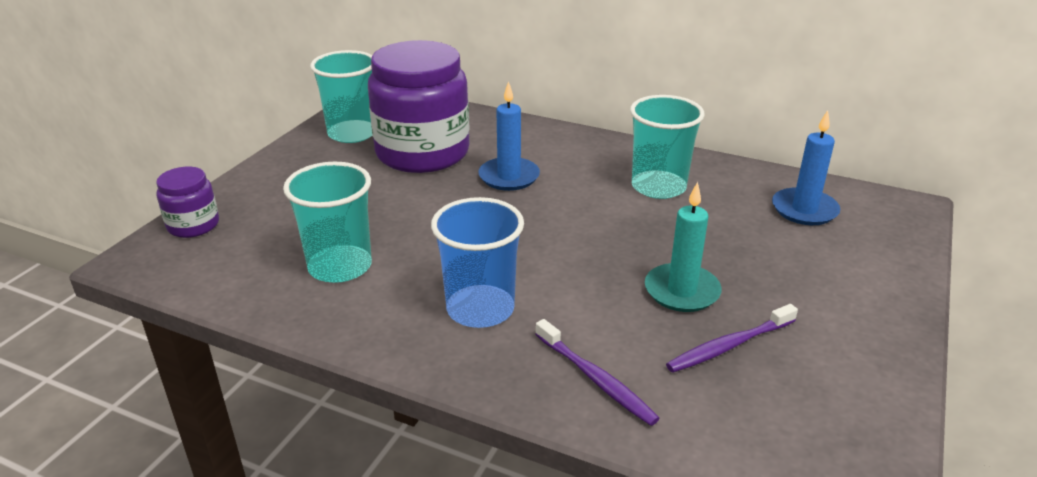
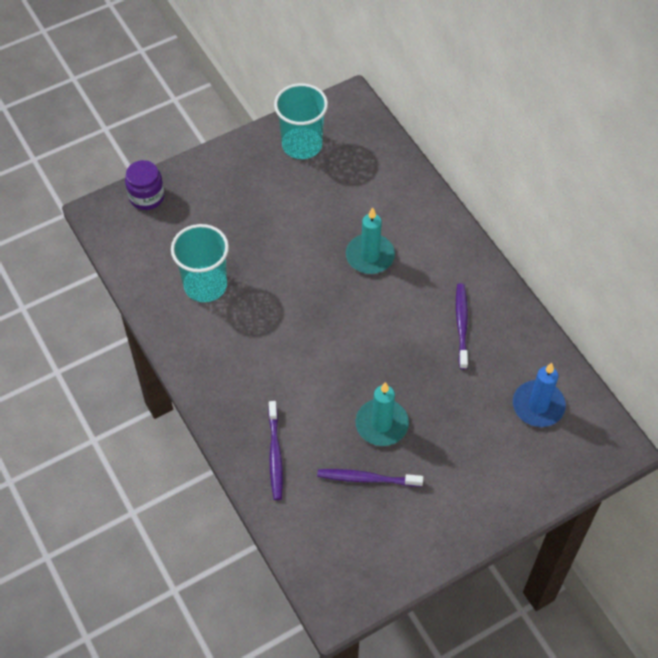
camera: 35 degrees right, 25 degrees up
purple jar [368,40,470,173] -> none
blue cup [431,197,524,328] -> none
blue candle [478,81,540,191] -> turquoise candle [346,207,395,274]
turquoise cup [630,95,705,199] -> purple toothbrush [456,283,468,370]

